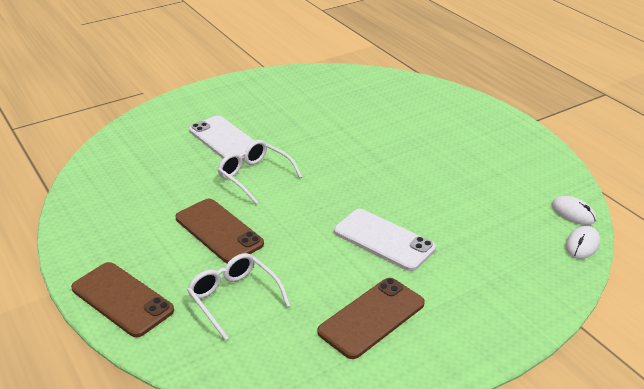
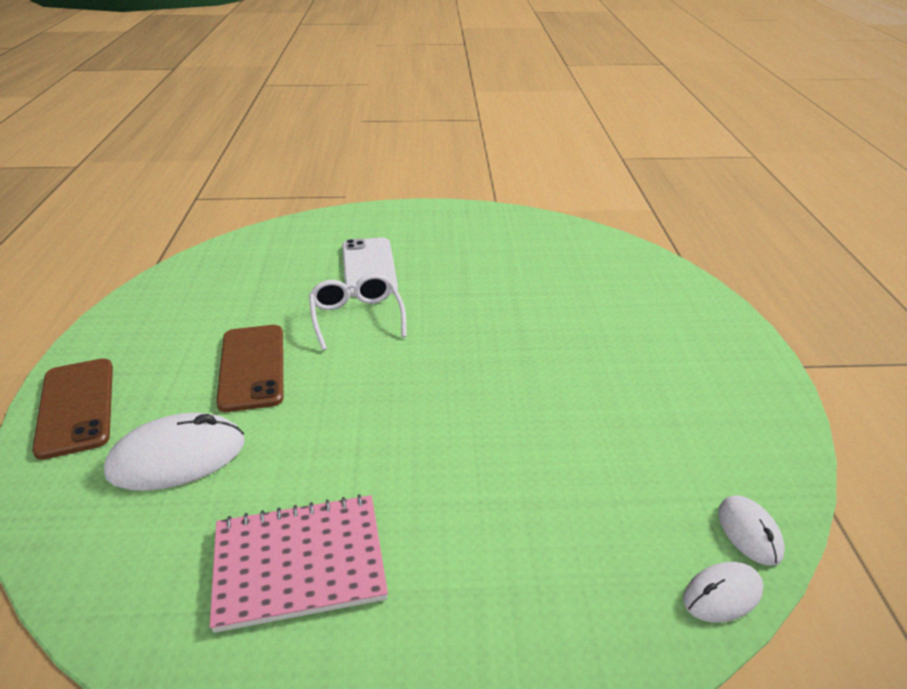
camera: 30 degrees right, 0 degrees up
white glasses [187,253,290,341] -> white mouse [104,413,245,491]
brown phone [317,278,425,359] -> pink notebook [210,494,388,633]
white phone [334,209,436,271] -> none

